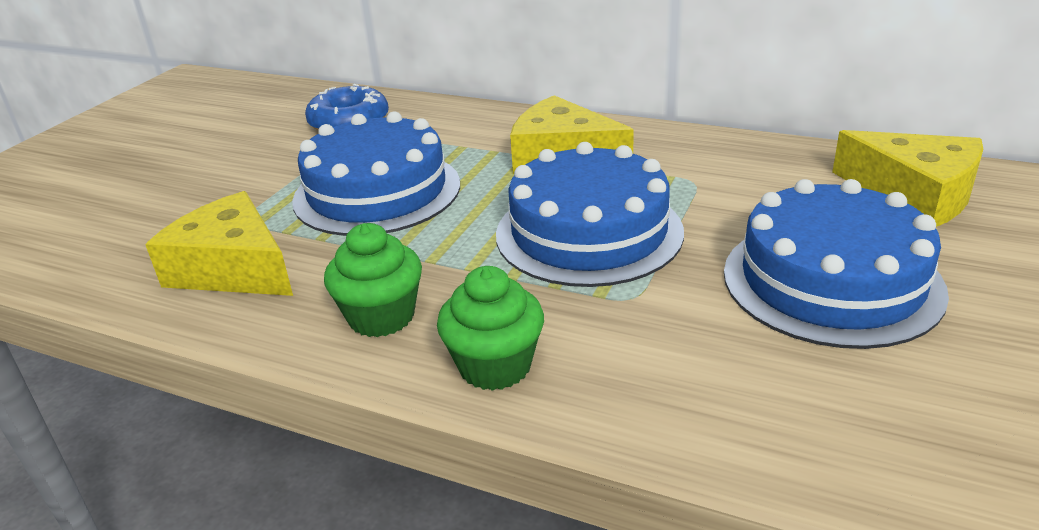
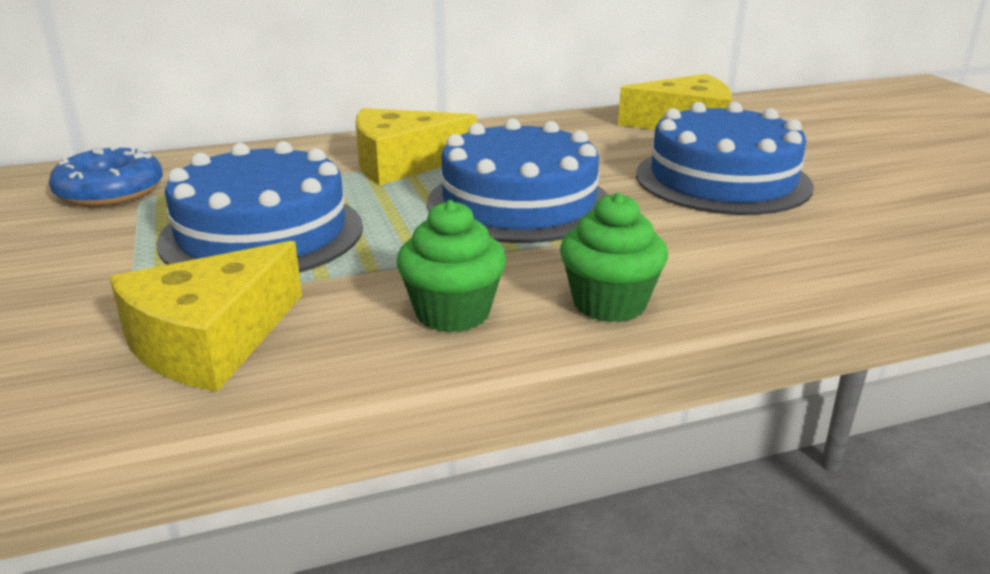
camera: 45 degrees left, 5 degrees down
yellow cheese [145,191,293,296] -> yellow cheese turned 45 degrees counterclockwise [110,241,302,392]

